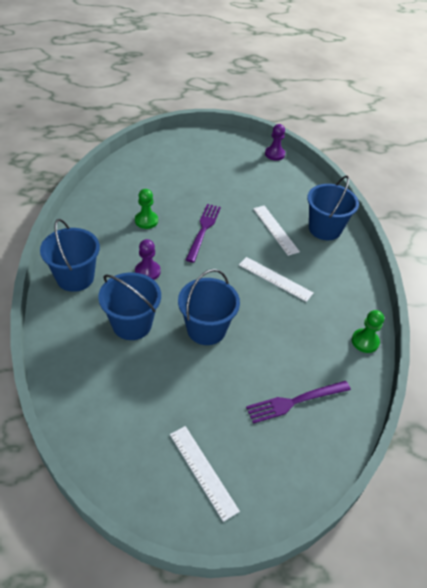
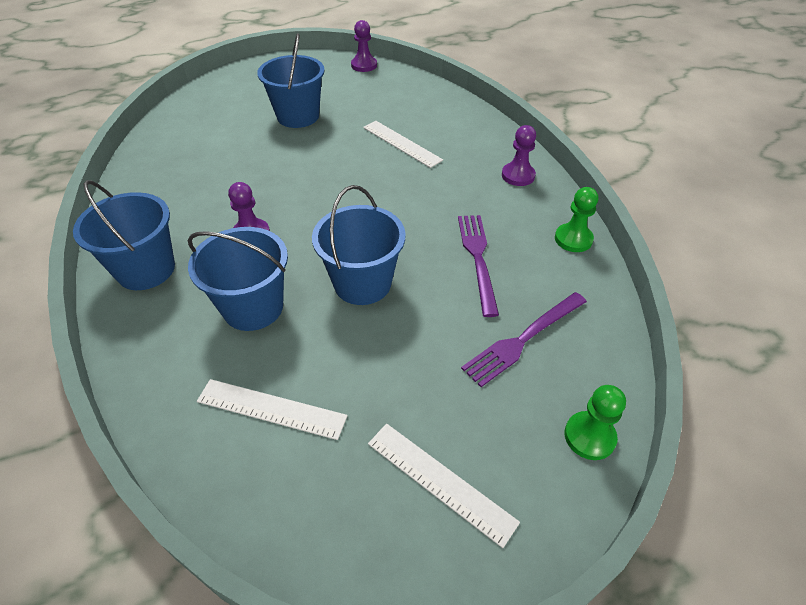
camera: 15 degrees left, 0 degrees up
green pawn [135,189,158,229] -> green pawn moved to [564,385,626,460]
purple fork [186,204,221,263] -> purple fork moved to [458,215,499,317]
white ruler [239,257,313,302] -> white ruler moved to [197,379,348,440]
blue bucket [307,176,359,240] -> blue bucket moved to [257,33,325,128]
none -> purple pawn [502,125,536,186]

